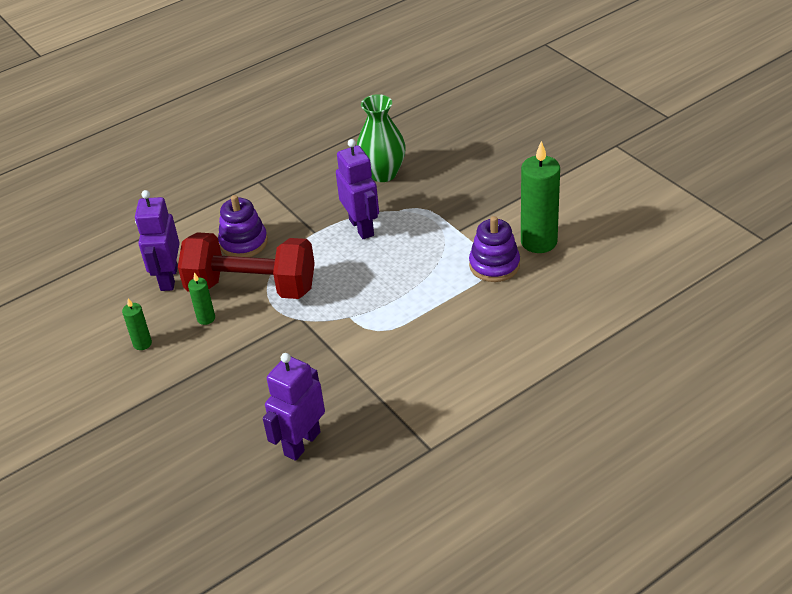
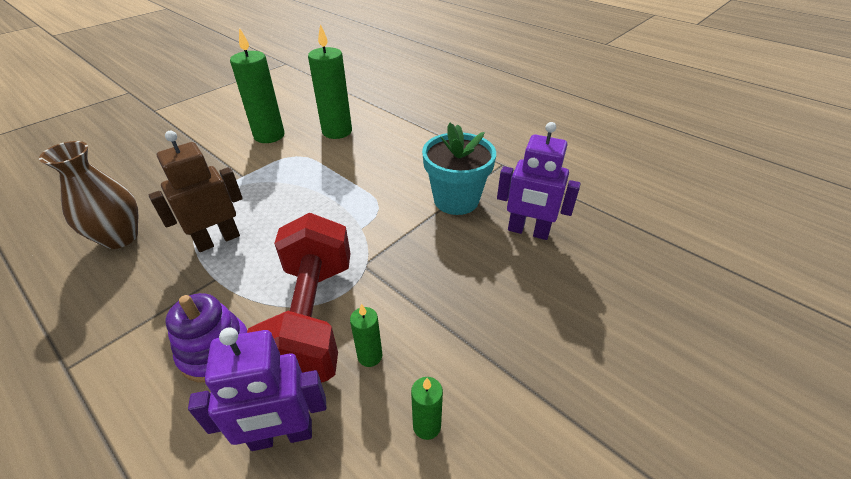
camera: 105 degrees left, 0 degrees up
purple robot [336,139,379,239] -> brown robot [149,131,243,252]
green vase [357,94,406,182] -> brown vase [39,141,138,249]
purple stacking toy [469,216,520,282] -> none
none -> green candle [308,24,352,139]
none -> turquoise flower pot [422,123,496,215]

